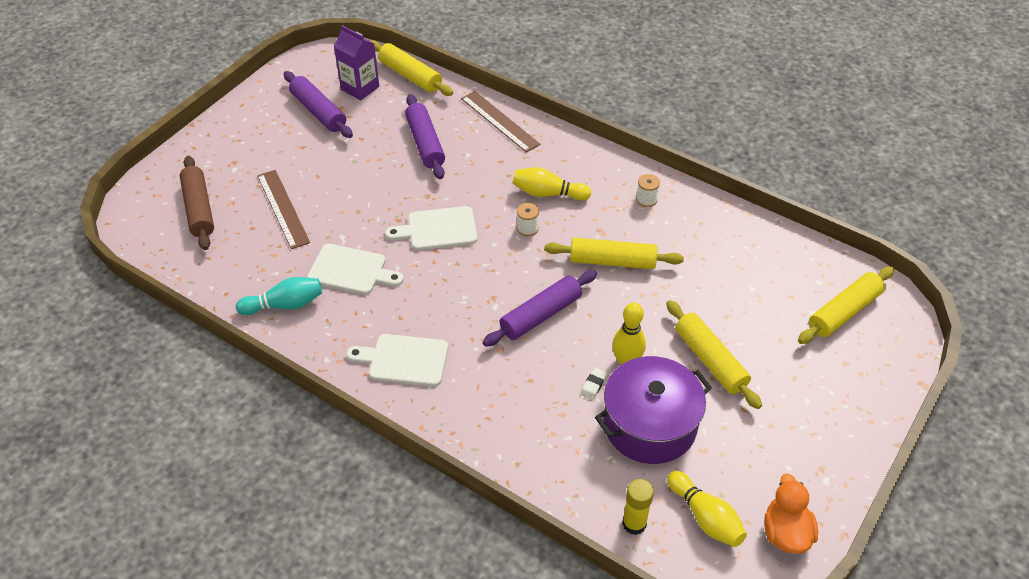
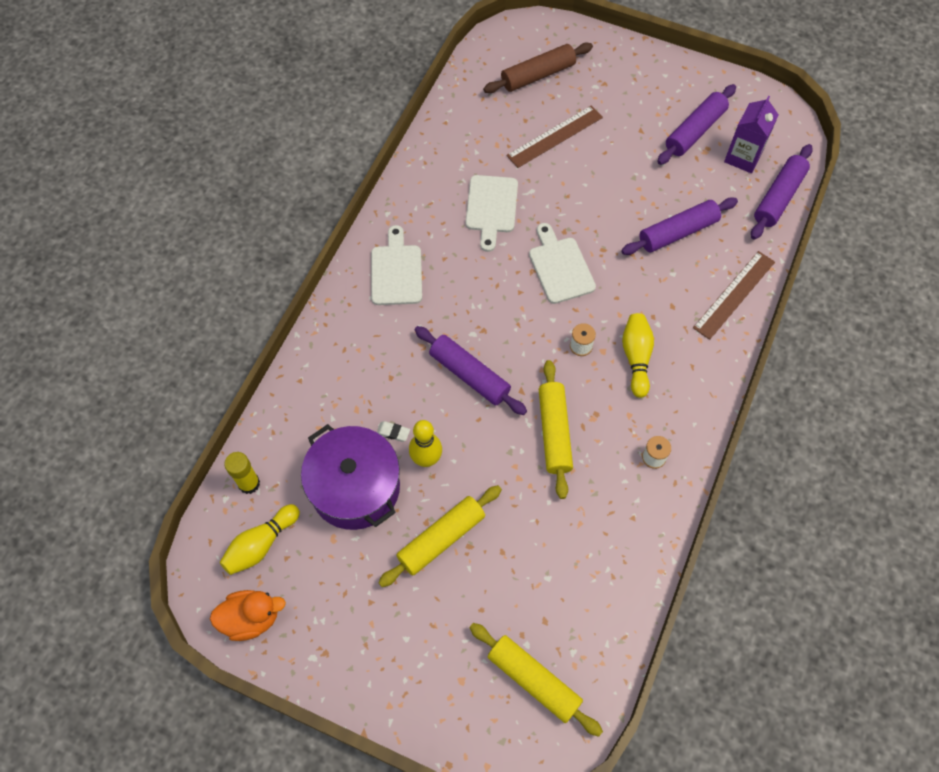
camera: 80 degrees right, 15 degrees up
turquoise bowling pin [236,277,322,315] -> none
yellow rolling pin [370,40,453,96] -> purple rolling pin [751,144,813,240]

